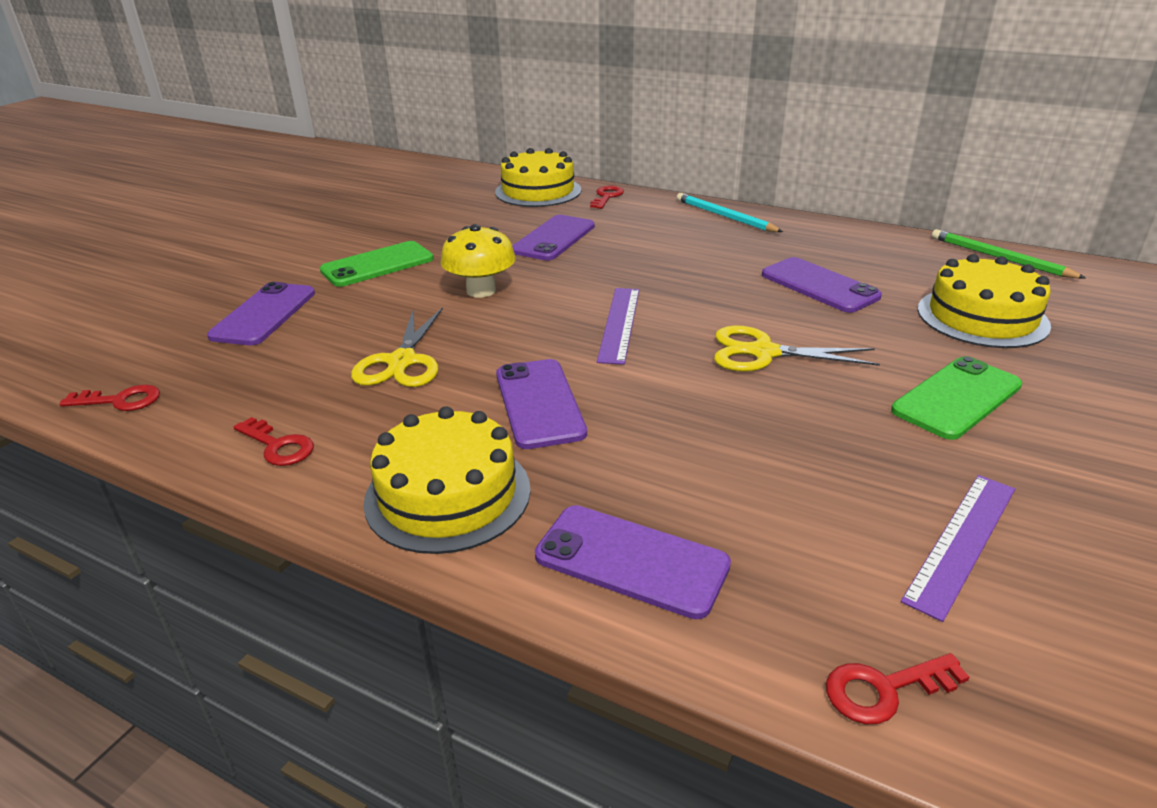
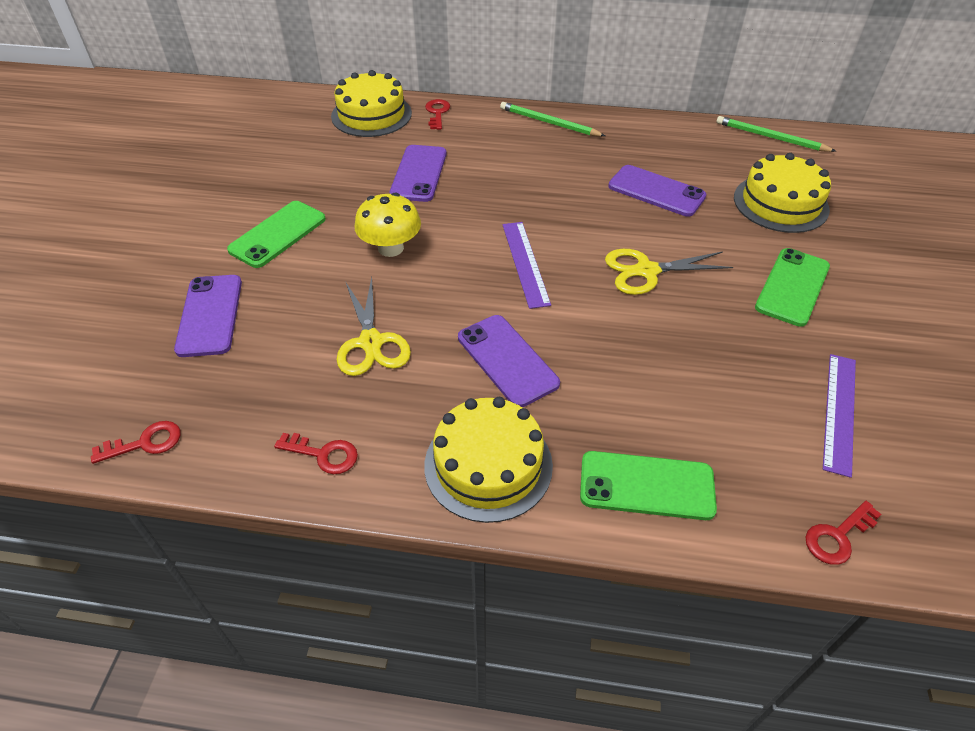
camera: 20 degrees left, 15 degrees up
purple phone [535,505,731,619] -> green phone [580,451,717,520]
turquoise pencil [677,193,783,232] -> green pencil [500,102,605,136]

